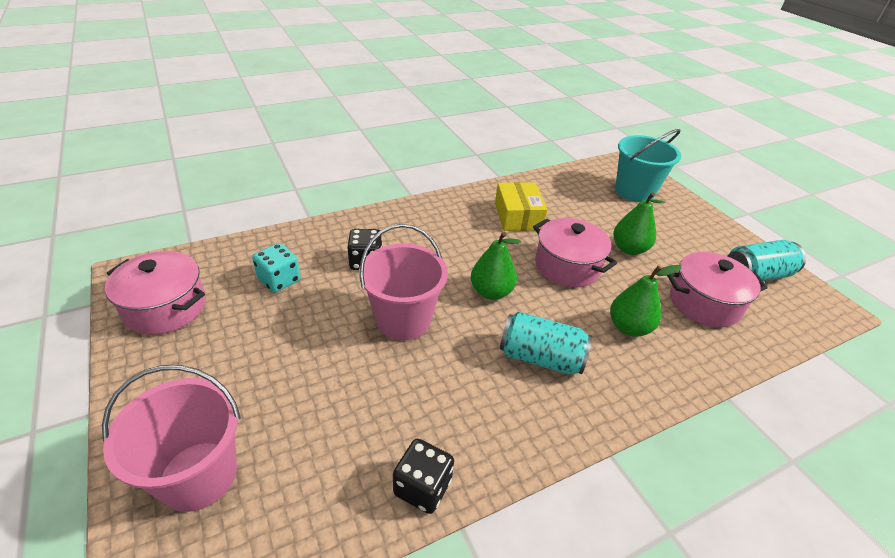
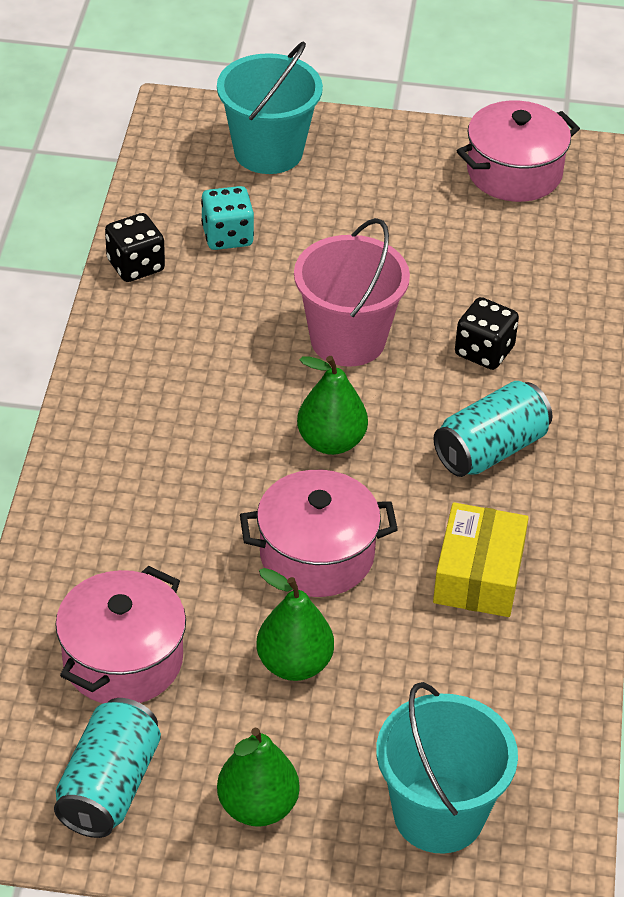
camera: 125 degrees right, 5 degrees up
pink bucket [102,365,241,512] -> turquoise bucket [217,41,323,174]
turquoise dice [252,243,301,293] -> turquoise dice moved to [201,186,254,250]
yellow box [495,182,548,231] -> yellow box turned 75 degrees clockwise [433,502,529,617]
turquoise can [500,312,592,375] -> turquoise can moved to [434,381,552,477]
green pear [610,265,682,337] -> green pear moved to [217,728,299,827]

